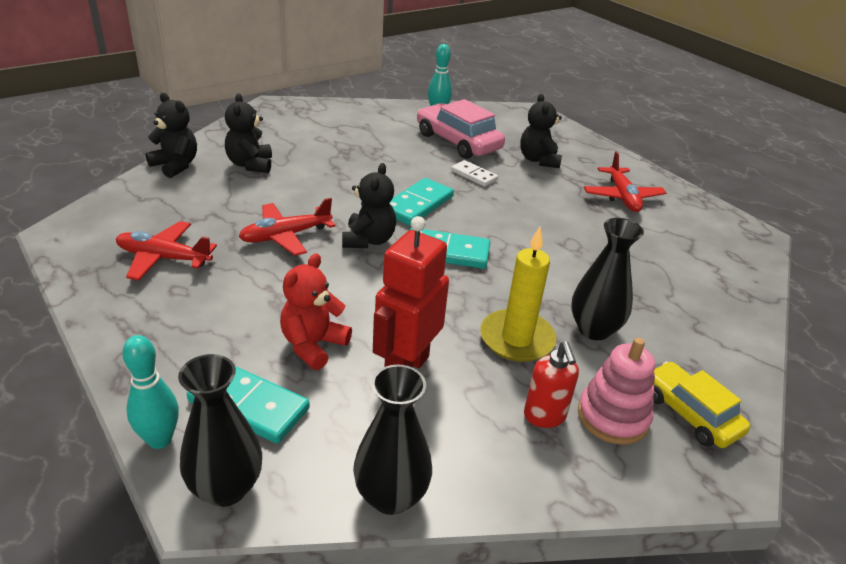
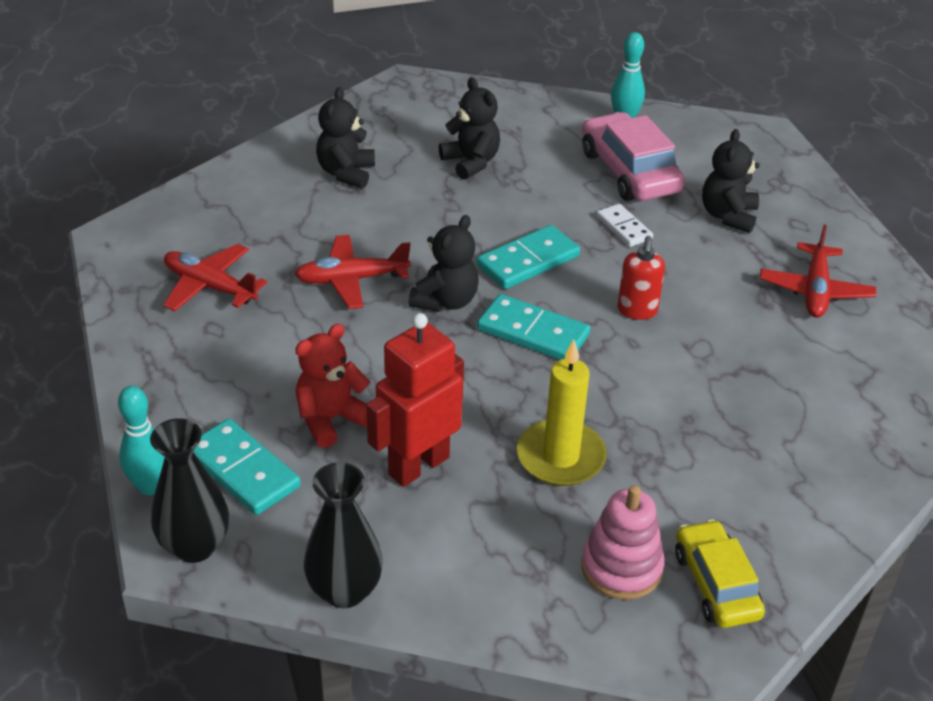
camera: 20 degrees right, 5 degrees up
black teddy bear [146,93,197,178] -> black teddy bear moved to [439,77,500,180]
red soap dispenser [524,341,579,428] -> red soap dispenser moved to [618,236,665,320]
black vase [571,218,644,340] -> none

